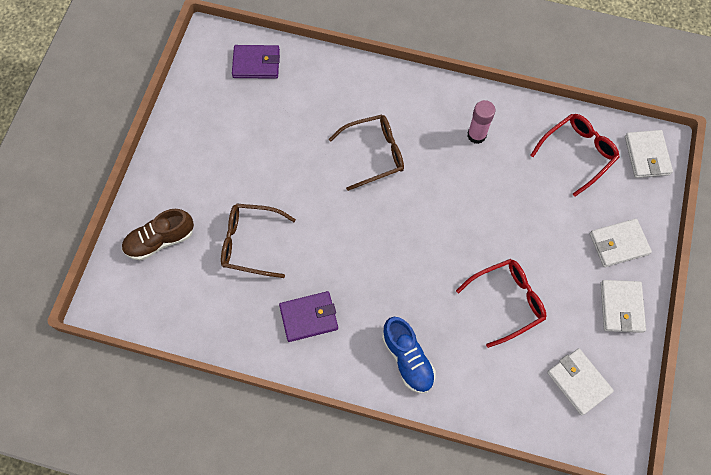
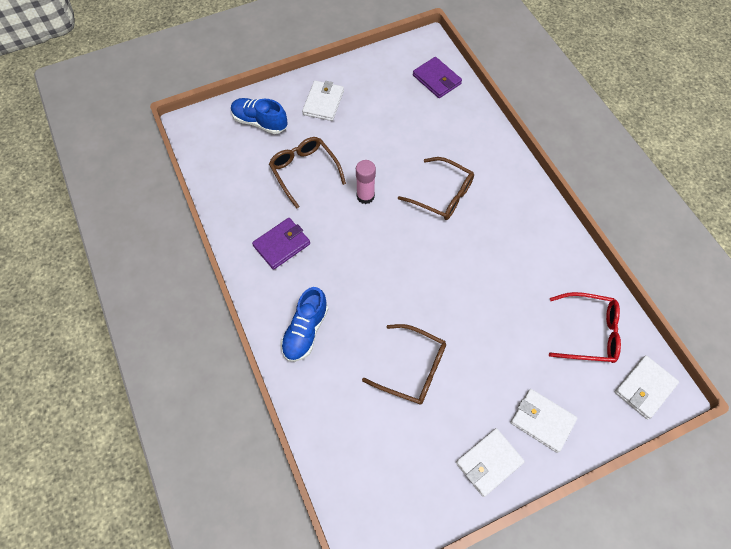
camera: 50 degrees right, 5 degrees down
brown shoe [122,209,194,261] -> blue shoe [231,98,287,134]
purple wallet [279,291,338,342] -> purple wallet turned 75 degrees counterclockwise [252,218,310,270]
red glasses [456,259,546,348] -> brown glasses [362,324,446,405]
pink glue stick [467,100,495,144] -> pink glue stick moved to [356,160,376,204]
white wallet [547,348,614,416] -> white wallet moved to [302,81,344,121]

